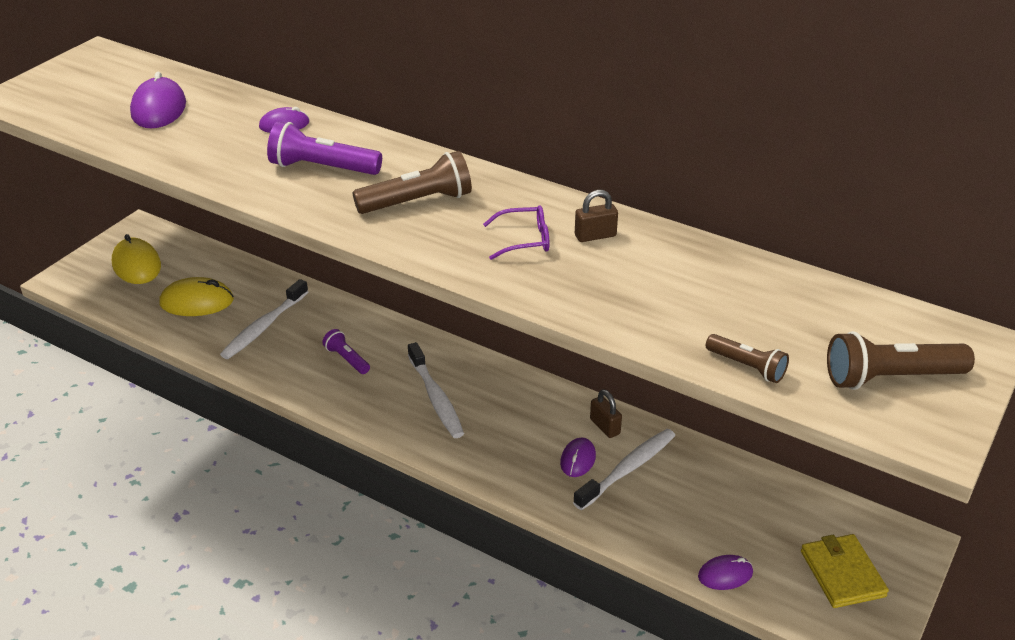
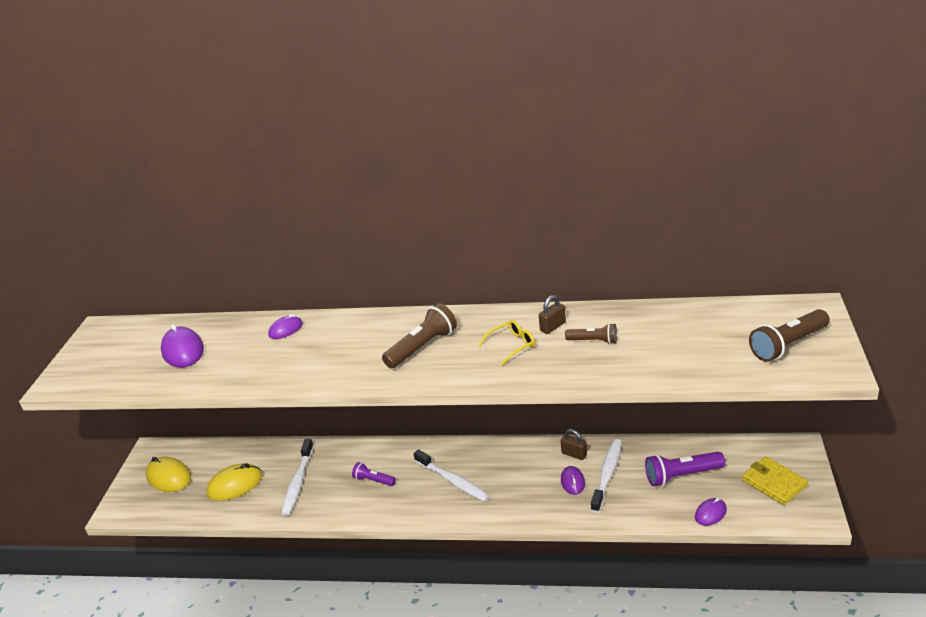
camera: 20 degrees left, 5 degrees down
purple flashlight [267,122,382,175] -> purple flashlight moved to [645,452,725,486]
purple glasses [483,205,550,260] -> yellow glasses [478,320,535,366]
brown flashlight [706,334,789,383] -> brown flashlight moved to [565,323,617,344]

